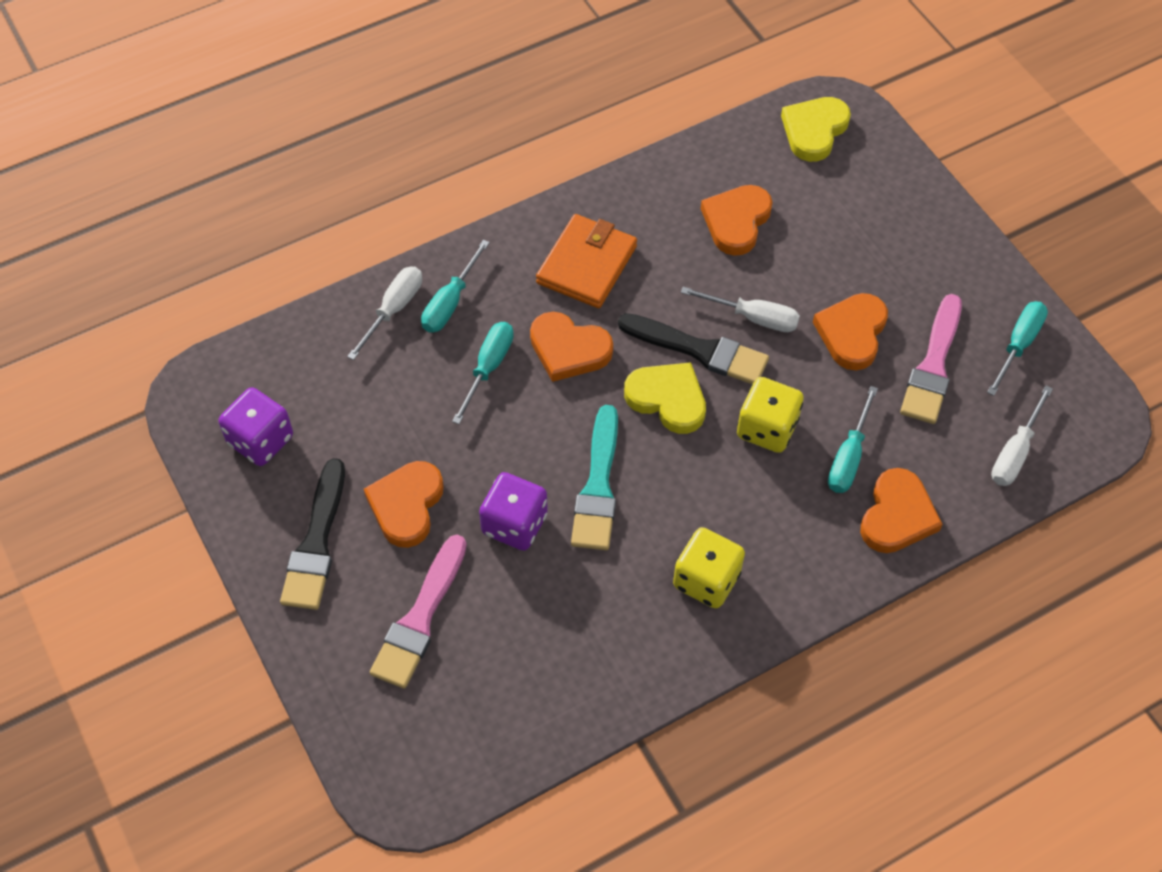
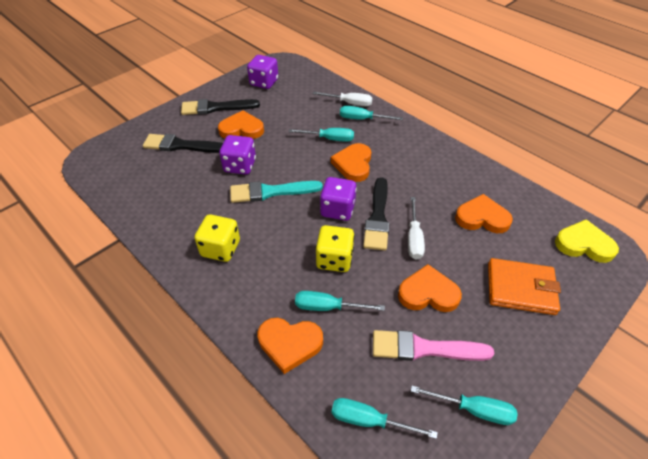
camera: 75 degrees right, 10 degrees down
pink brush [370,535,467,689] -> black brush [143,134,223,153]
orange wallet [536,214,637,308] -> orange wallet moved to [488,258,561,315]
yellow heart [624,362,706,434] -> purple dice [320,177,357,221]
white screwdriver [991,386,1053,486] -> turquoise screwdriver [332,398,438,439]

